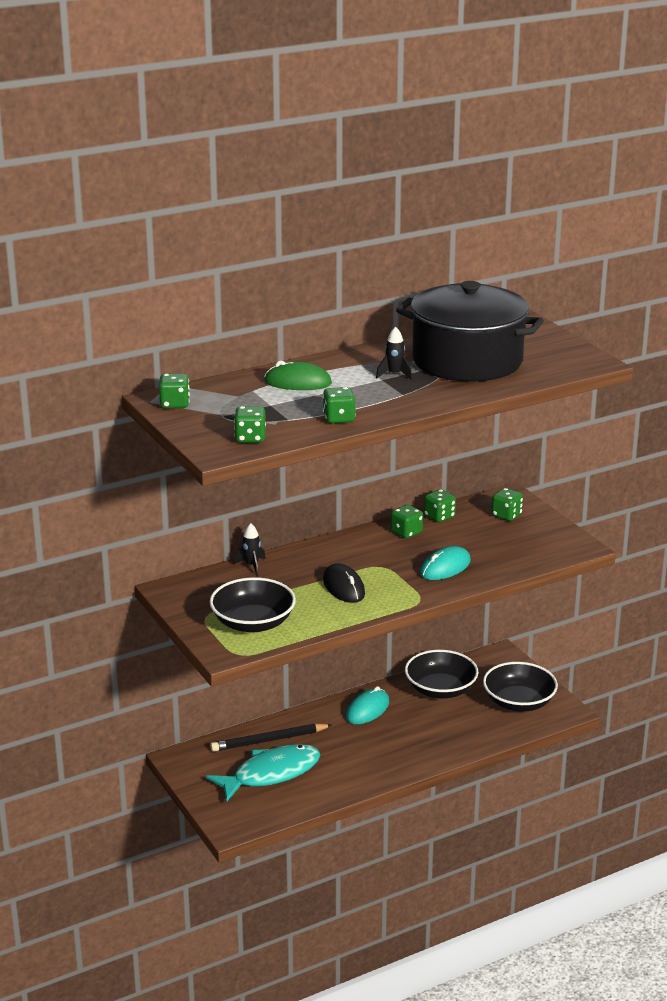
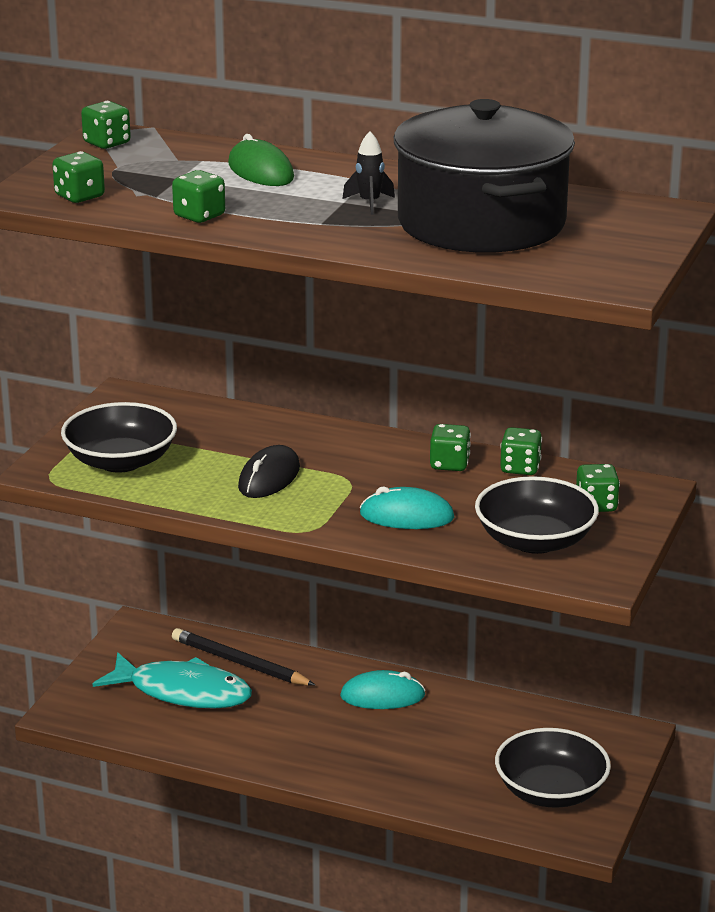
camera: 50 degrees right, 0 degrees up
black rocket [233,523,266,575] -> none
black bowl [405,650,478,698] -> black bowl moved to [475,476,599,554]

